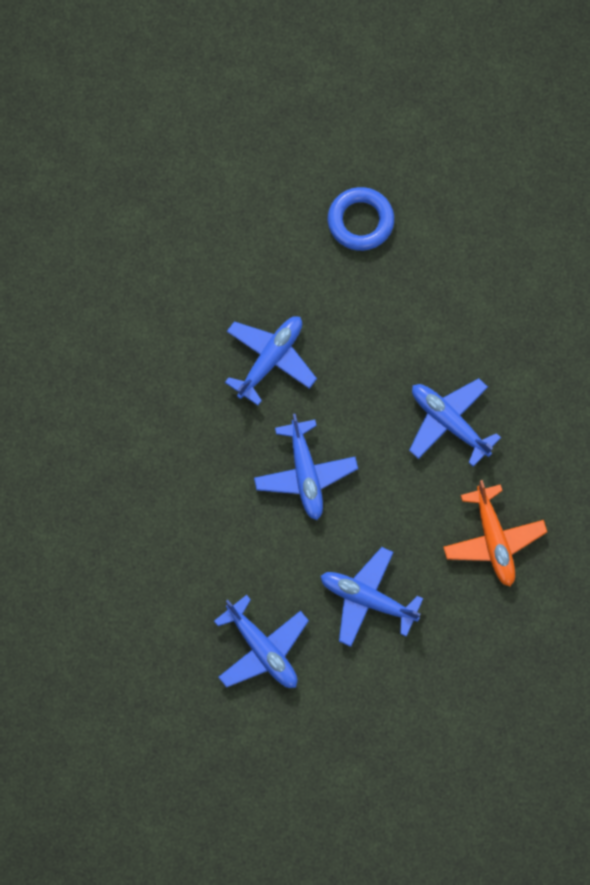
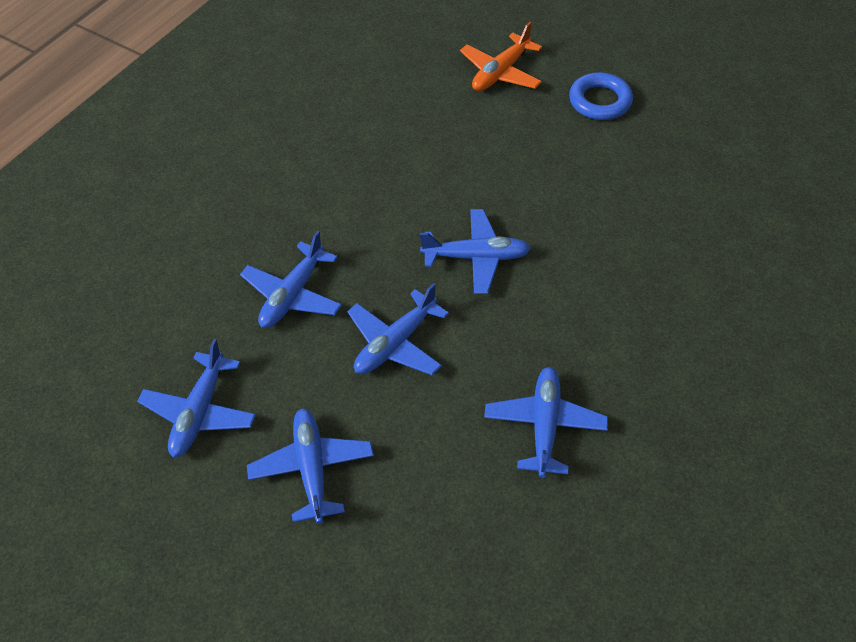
camera: 55 degrees right, 20 degrees down
blue ring [328,187,394,251] -> blue ring moved to [569,72,633,120]
orange plane [443,480,547,586] -> orange plane moved to [460,22,542,91]
none -> blue plane [240,230,342,328]

